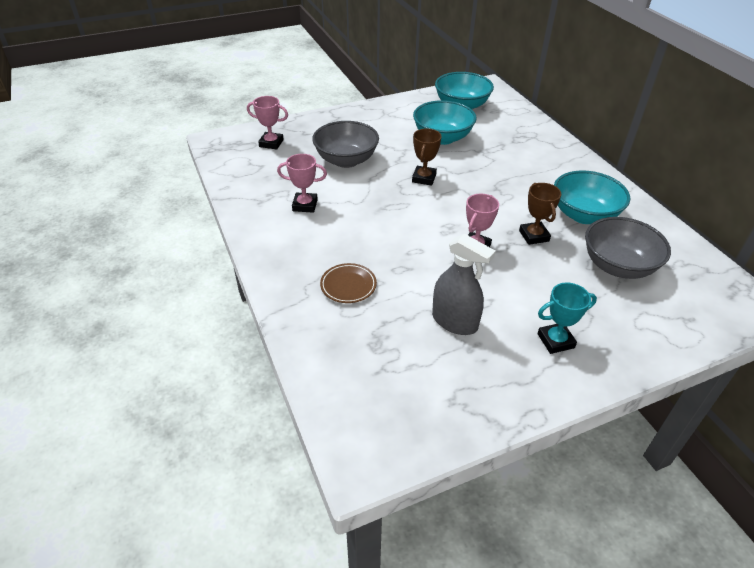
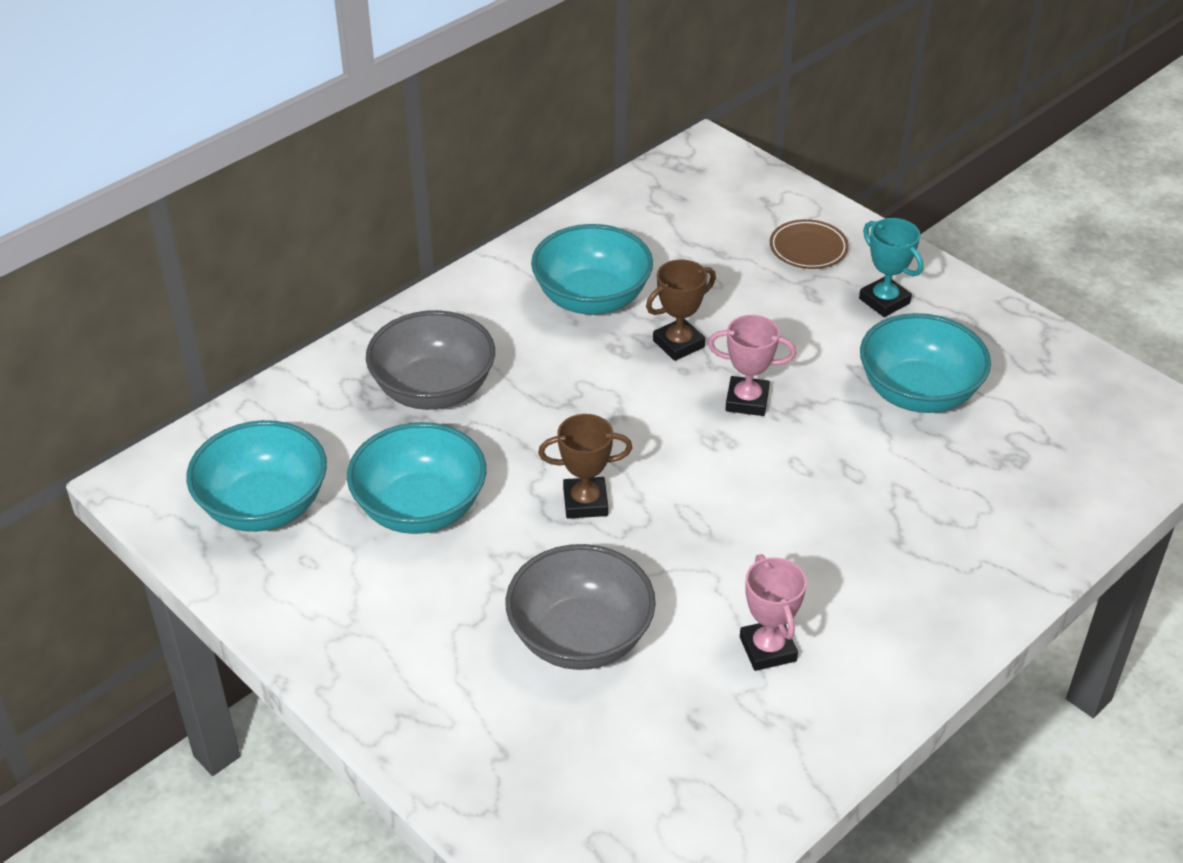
camera: 110 degrees left, 0 degrees up
pink trophy [247,96,288,149] -> none
brown plate [320,263,377,303] -> brown plate moved to [770,219,849,269]
grey spray bottle [432,234,496,335] -> turquoise bowl [860,313,991,413]
grey bowl [585,217,671,279] -> grey bowl moved to [366,310,495,410]

